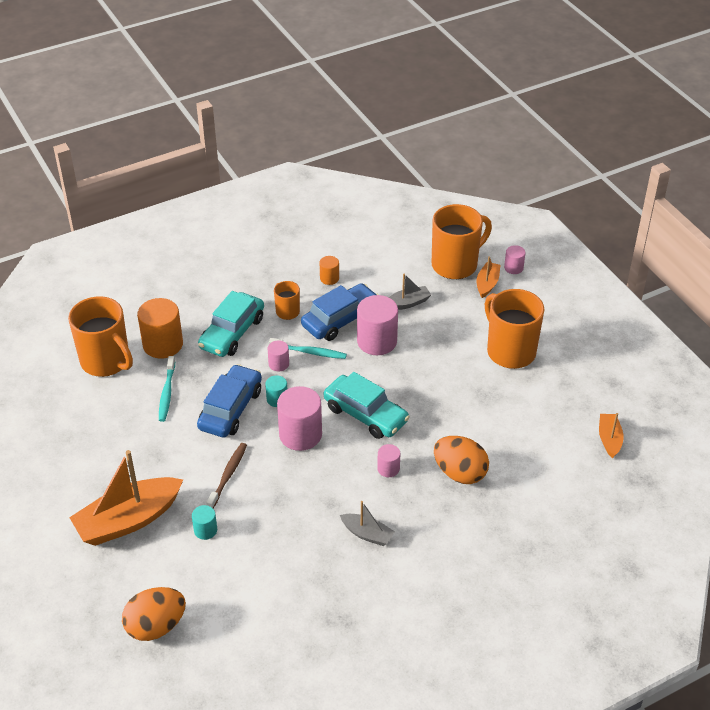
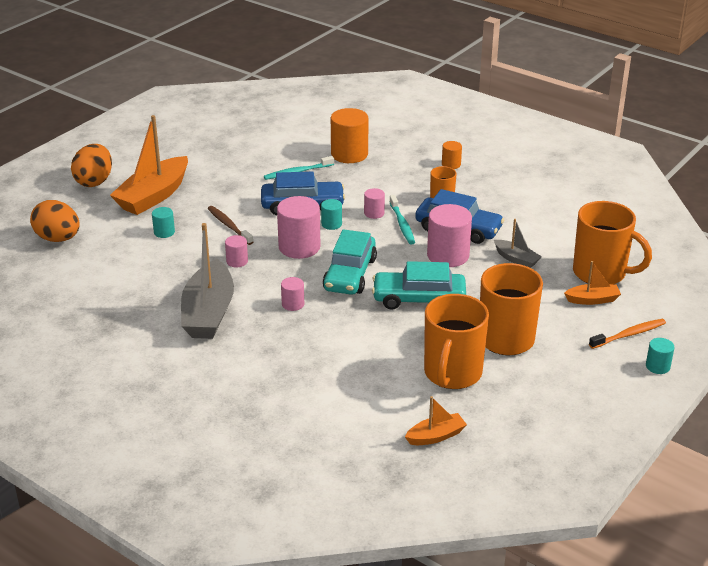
camera: 65 degrees right, 10 degrees down
orange mug [68,296,133,377] -> orange mug moved to [424,294,489,389]
orange boat [69,450,183,546] -> orange boat turned 90 degrees counterclockwise [110,115,188,215]
turquoise car [198,291,264,357] -> turquoise car moved to [372,261,466,310]
brown toothbrush [206,443,247,508] -> brown toothbrush turned 120 degrees counterclockwise [207,206,253,245]
orange cylinder [320,256,339,285] -> orange cylinder moved to [442,141,462,169]
grey boat [340,501,395,546] -> grey boat [181,223,234,339], size x2.02
orange egg [434,436,489,484] -> orange egg moved to [71,144,112,187]
pink cylinder [504,245,526,274] -> pink cylinder moved to [225,235,248,268]
none -> orange toothbrush [589,319,666,349]
none -> turquoise cylinder [646,338,674,374]

